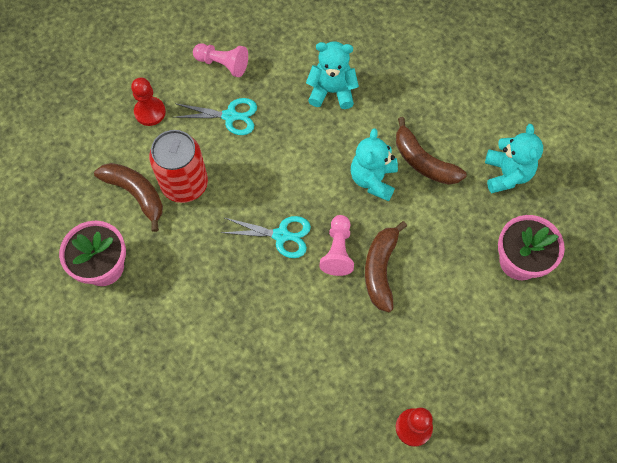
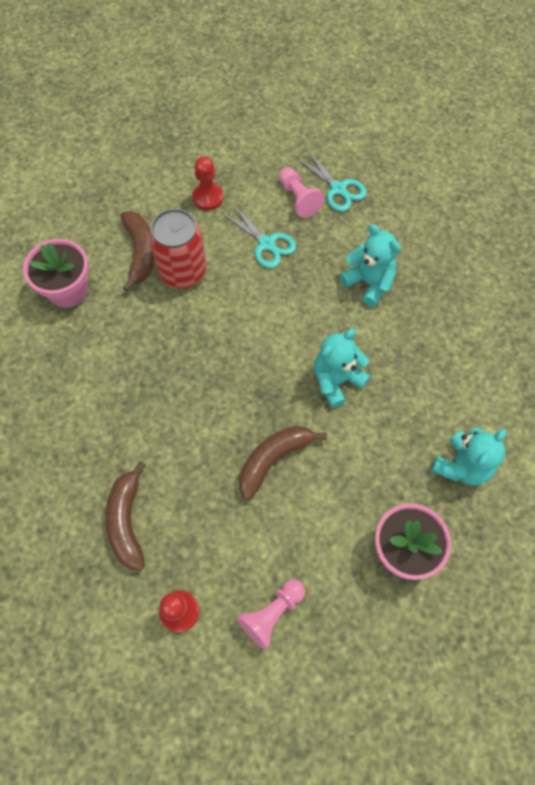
camera: 40 degrees right, 0 degrees up
turquoise scissors [220,216,311,258] -> turquoise scissors moved to [296,150,367,212]
pink pawn [319,215,354,276] -> pink pawn moved to [237,579,305,650]
brown banana [396,117,467,185] -> brown banana moved to [105,461,146,570]

